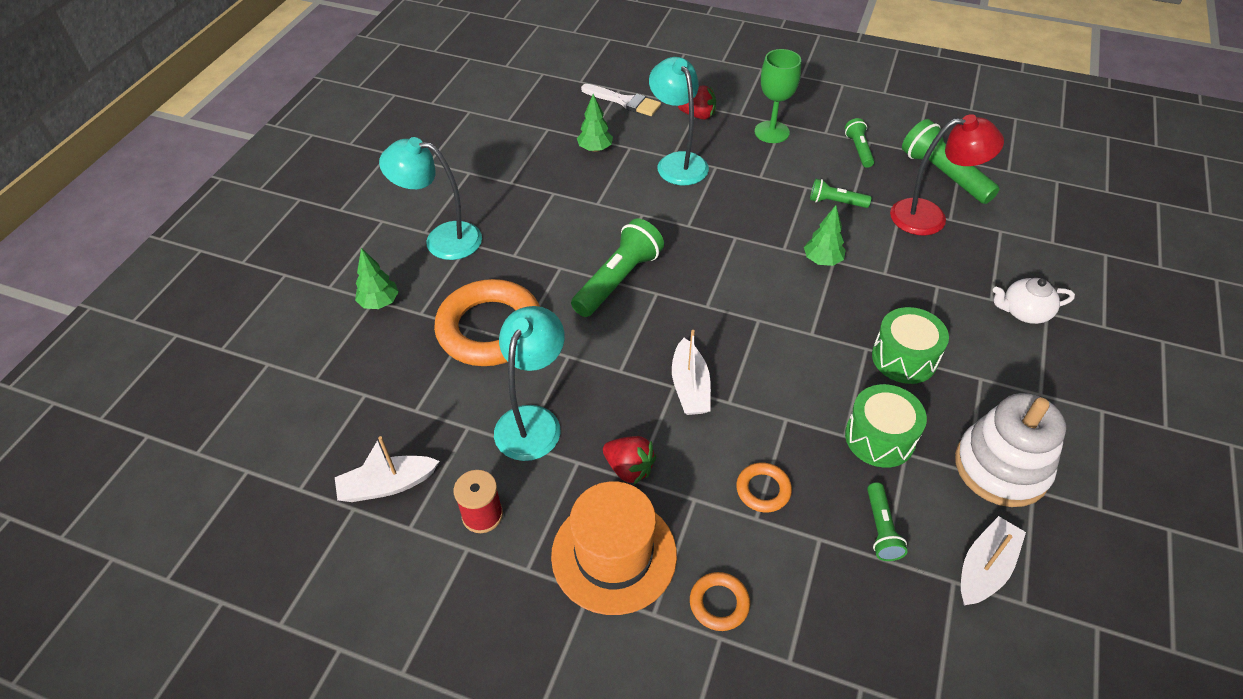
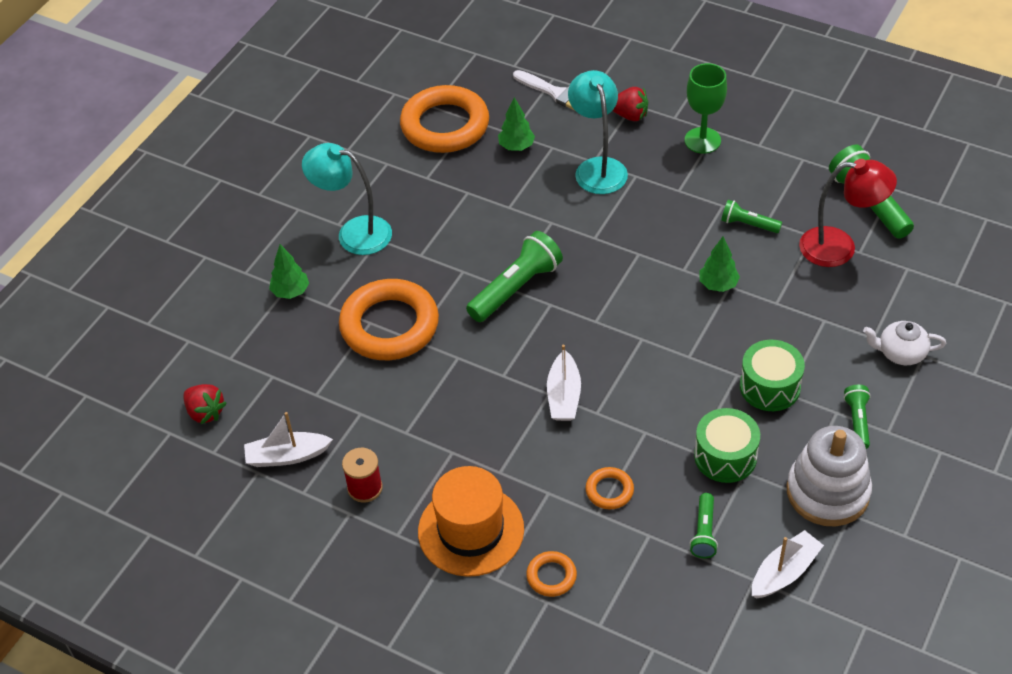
camera: 10 degrees right, 0 degrees up
turquoise lamp [494,306,565,461] -> none
red strawberry [603,436,656,484] -> red strawberry moved to [184,384,227,424]
green flashlight [845,118,874,168] -> green flashlight moved to [844,385,871,449]
none -> orange ring [400,85,489,153]

